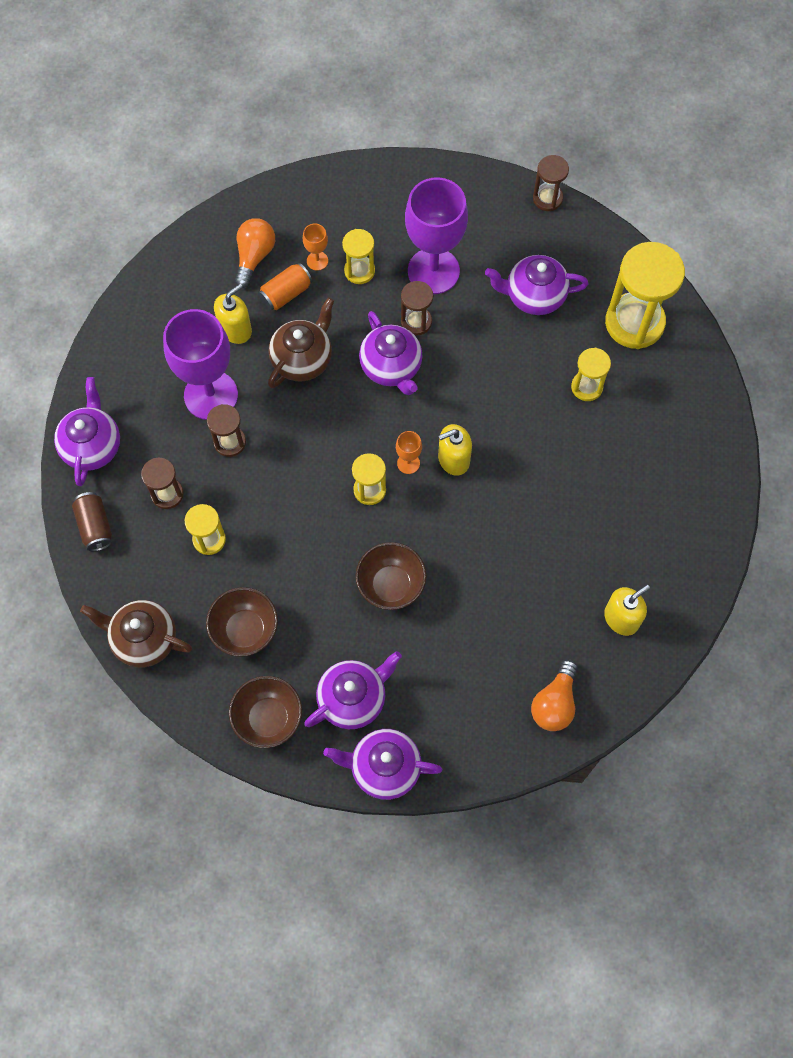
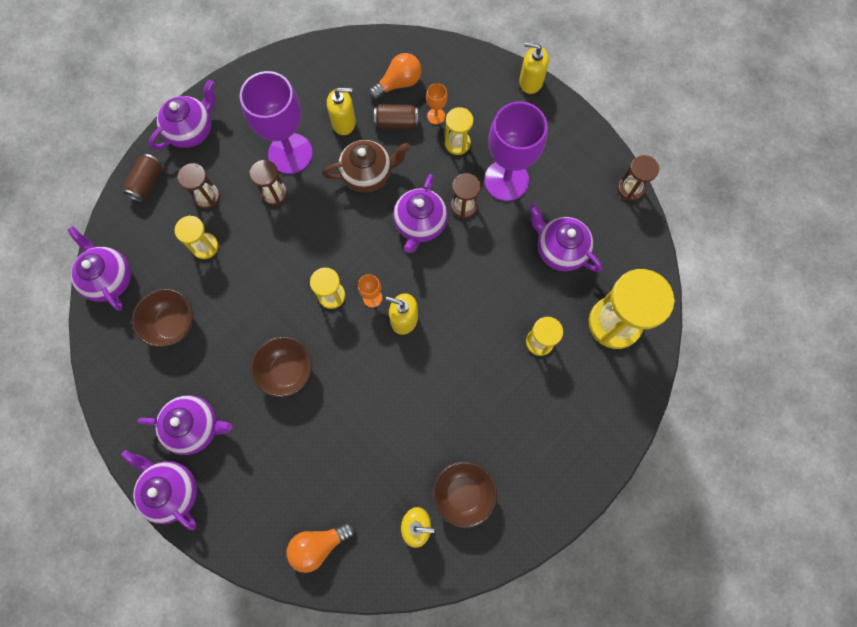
camera: 40 degrees right, 5 degrees up
brown teapot [80,600,192,668] -> purple teapot [67,226,131,310]
brown bowl [229,676,302,748] -> brown bowl moved to [433,461,497,528]
orange can [258,263,313,311] -> brown can [374,105,418,129]
none -> yellow soap dispenser [519,42,549,94]

